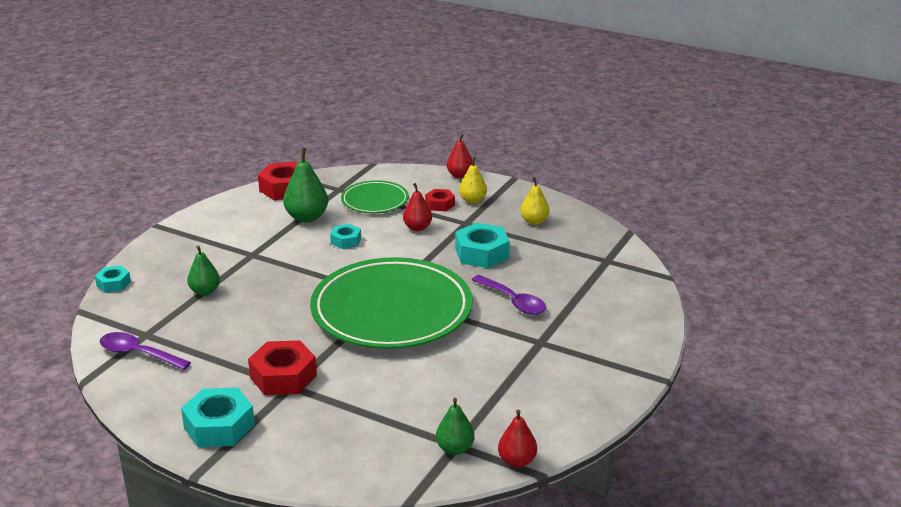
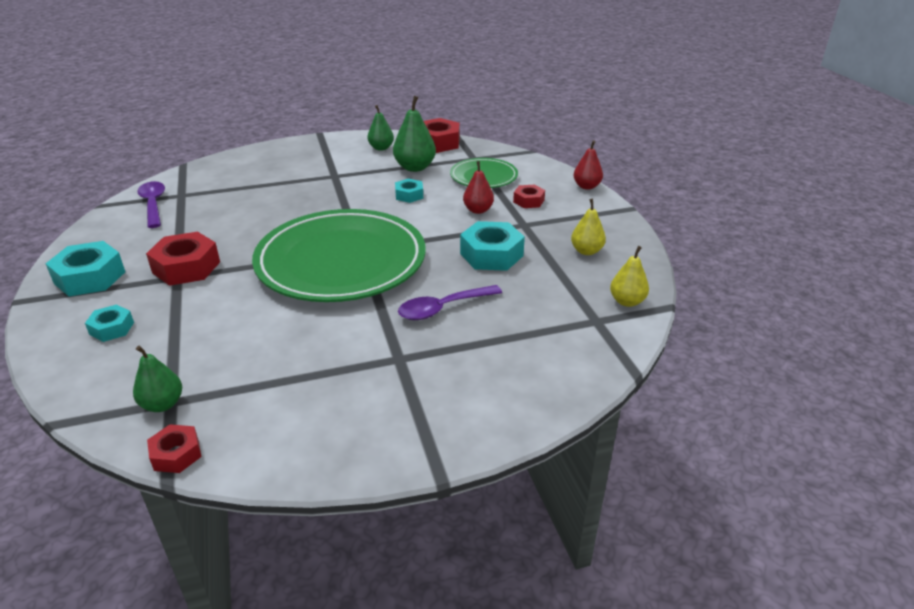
camera: 45 degrees right, 5 degrees up
turquoise nut [95,265,131,293] -> turquoise nut moved to [85,304,134,342]
green pear [187,245,220,296] -> green pear moved to [368,105,394,151]
yellow pear [459,157,487,204] -> yellow pear moved to [610,246,649,307]
purple spoon [472,275,546,315] -> purple spoon turned 60 degrees clockwise [398,285,502,320]
red pear [498,409,537,467] -> red nut [147,424,202,473]

